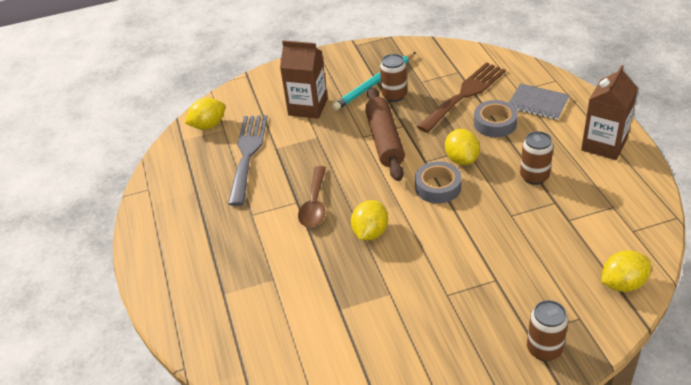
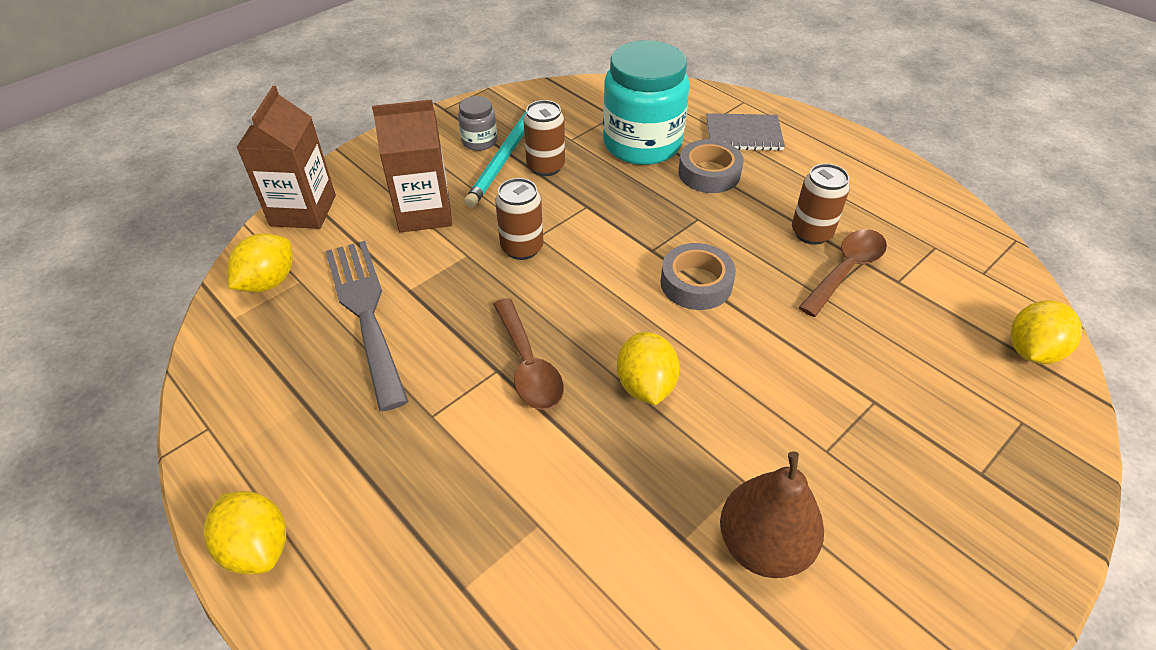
camera: 30 degrees left, 5 degrees up
brown rolling pin [365,87,405,181] -> none
brown fork [417,62,506,133] -> turquoise jar [603,40,690,165]
yellow lemon [445,129,480,165] -> yellow lemon moved to [203,491,286,574]
brown can [527,300,568,361] -> brown can moved to [495,178,543,260]
brown carton [581,65,638,160] -> brown carton moved to [236,86,336,229]
none -> grey jar [458,96,497,151]
none -> brown pear [720,451,824,578]
none -> brown spoon [799,229,887,317]

